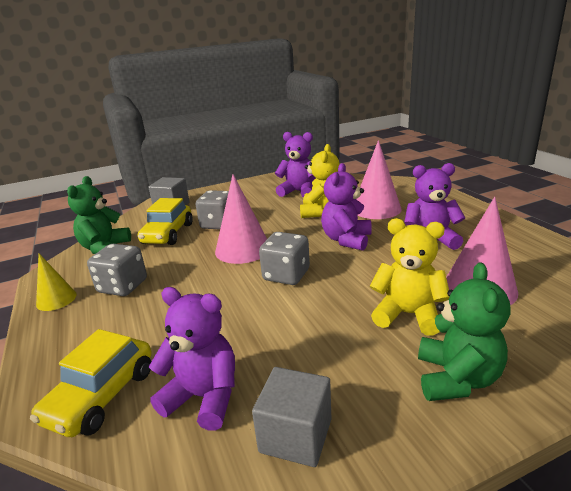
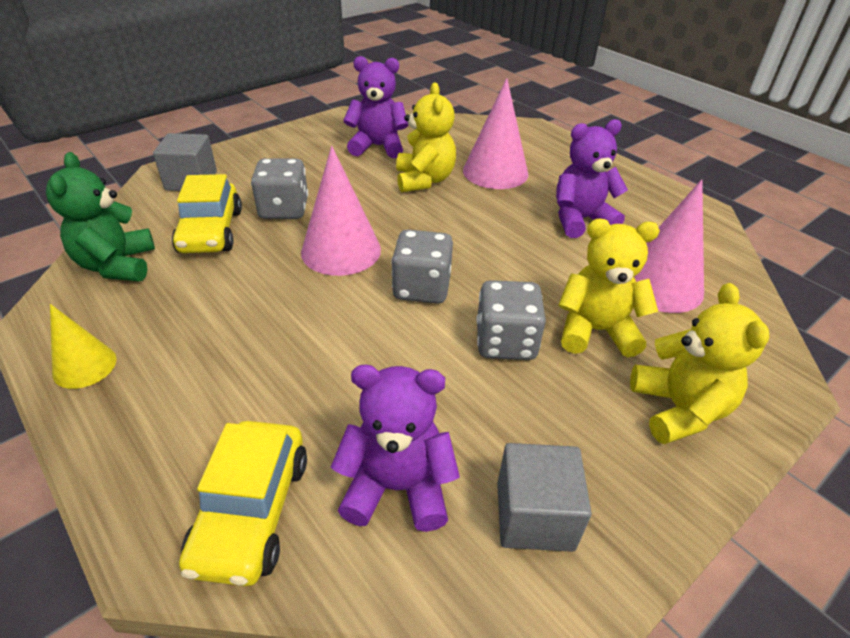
camera: 20 degrees left, 15 degrees up
grey dice [87,244,147,296] -> grey dice moved to [476,280,546,360]
purple teddy bear [321,163,372,251] -> none
green teddy bear [418,263,510,401] -> yellow teddy bear [630,283,770,444]

